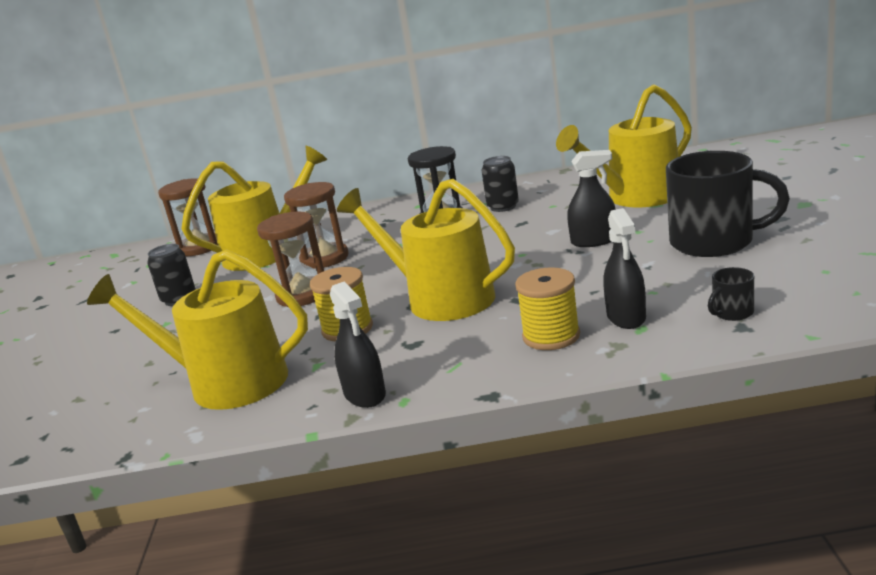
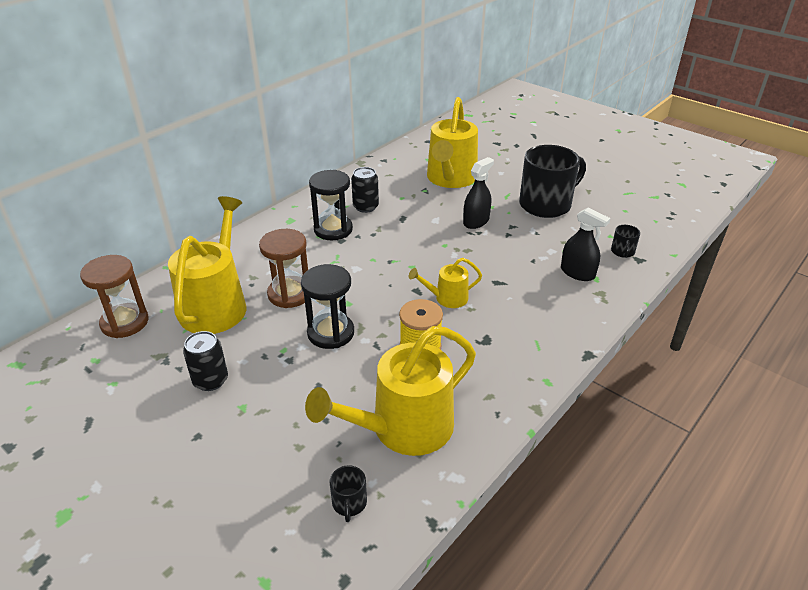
camera: 50 degrees left, 15 degrees up
brown hourglass [257,212,324,307] -> black hourglass [301,264,354,349]
black spray bottle [330,282,386,408] -> none
yellow watering can [337,179,515,321] -> yellow watering can [409,258,482,308], size x0.49
yellow spool [515,267,580,350] -> none
none -> black mug [330,465,367,522]

